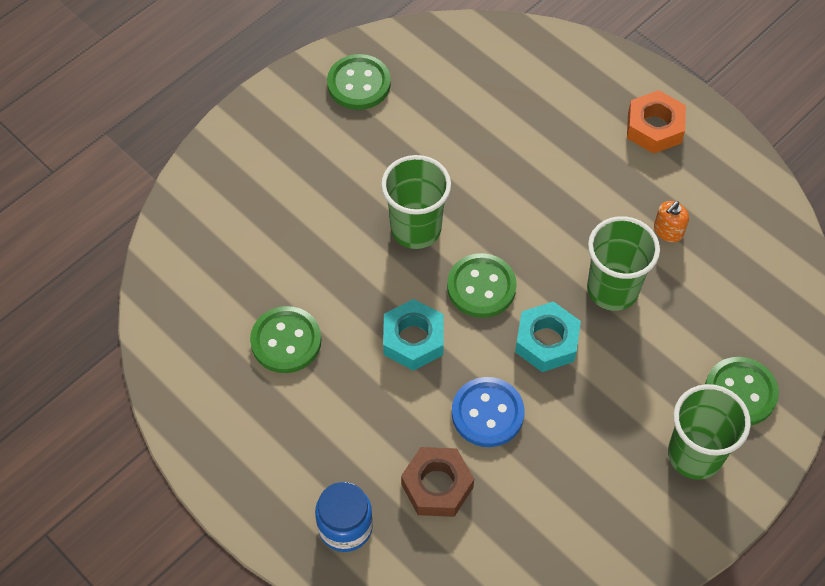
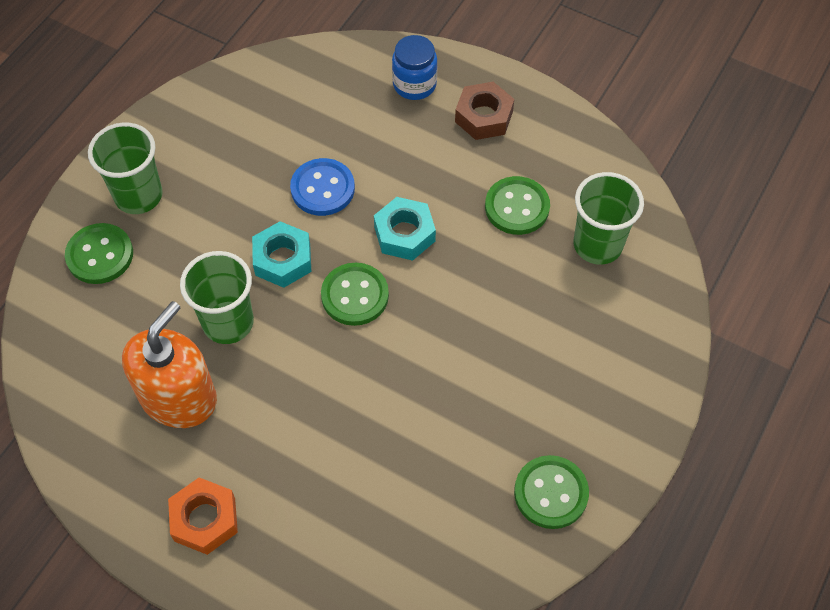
camera: 165 degrees right, 0 degrees up
green cup [381,155,451,249] -> green cup moved to [573,172,644,265]
brown nut [401,447,474,517] -> brown nut moved to [455,82,514,140]
orange soap dispenser [654,201,689,242] -> orange soap dispenser [122,301,217,428], size x2.44

